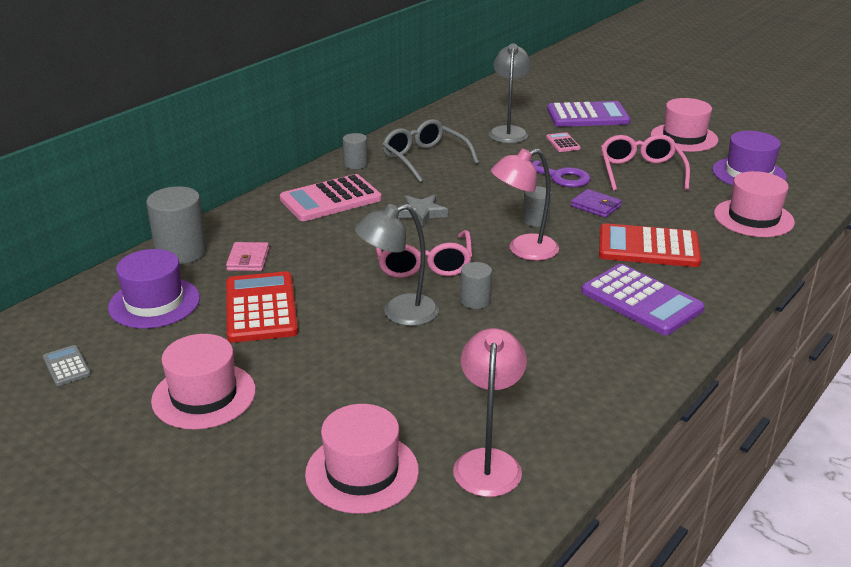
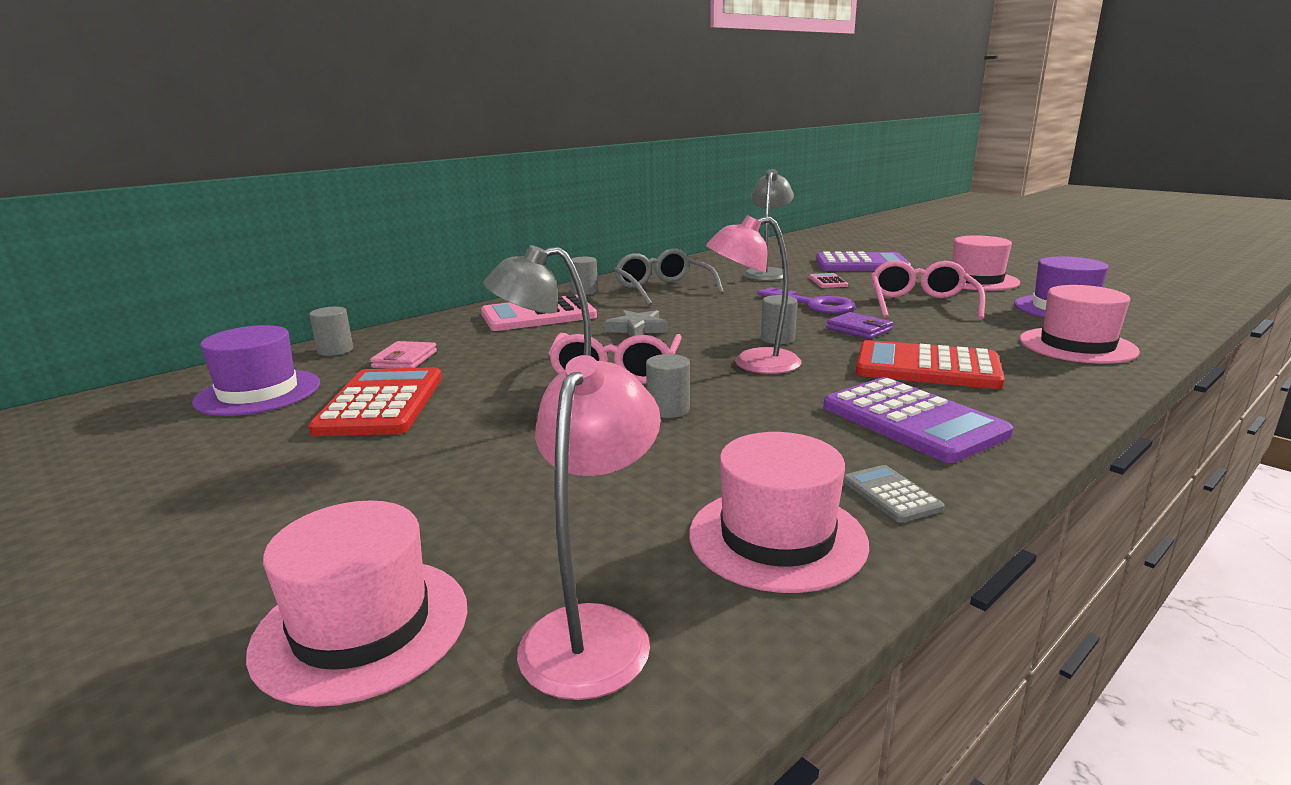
camera: 10 degrees right, 10 degrees down
grey calculator [43,345,91,386] -> grey calculator moved to [843,465,945,523]
grey cylinder [146,186,207,264] -> grey cylinder [309,307,353,356], size x0.56
pink hat [151,334,256,429] -> pink hat moved to [689,432,869,593]

